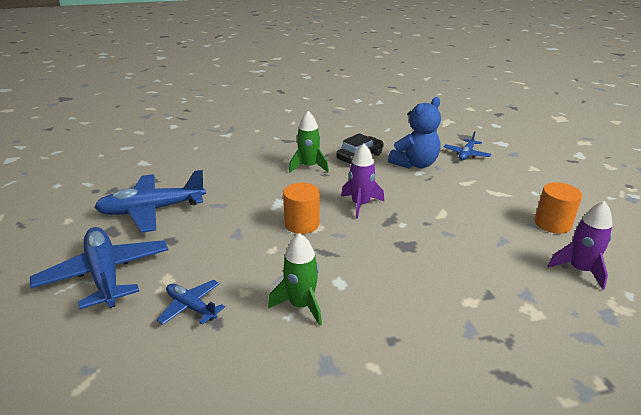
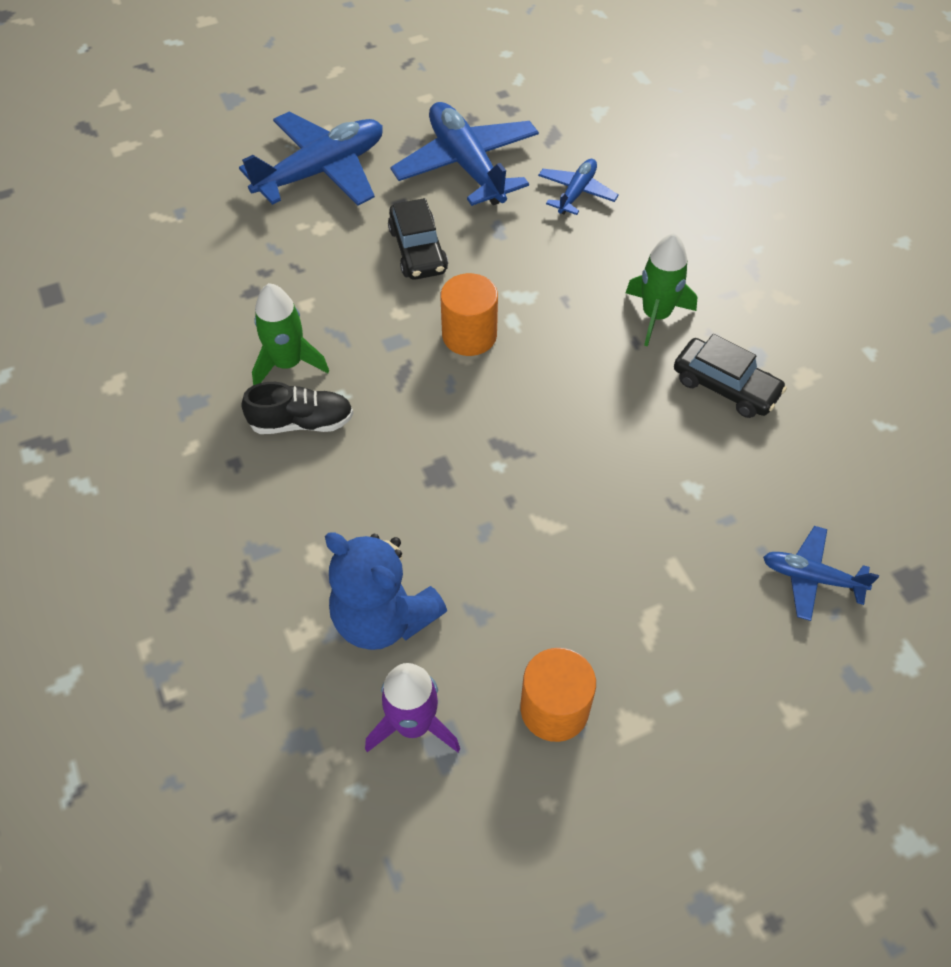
camera: 80 degrees right, 25 degrees up
blue plane [157,280,225,325] -> blue plane moved to [538,159,619,215]
purple rocket [341,144,384,219] -> none
blue teddy bear [388,97,441,169] -> blue teddy bear moved to [325,532,447,650]
none -> black shoe [242,382,353,434]
none -> black car [388,198,448,280]

